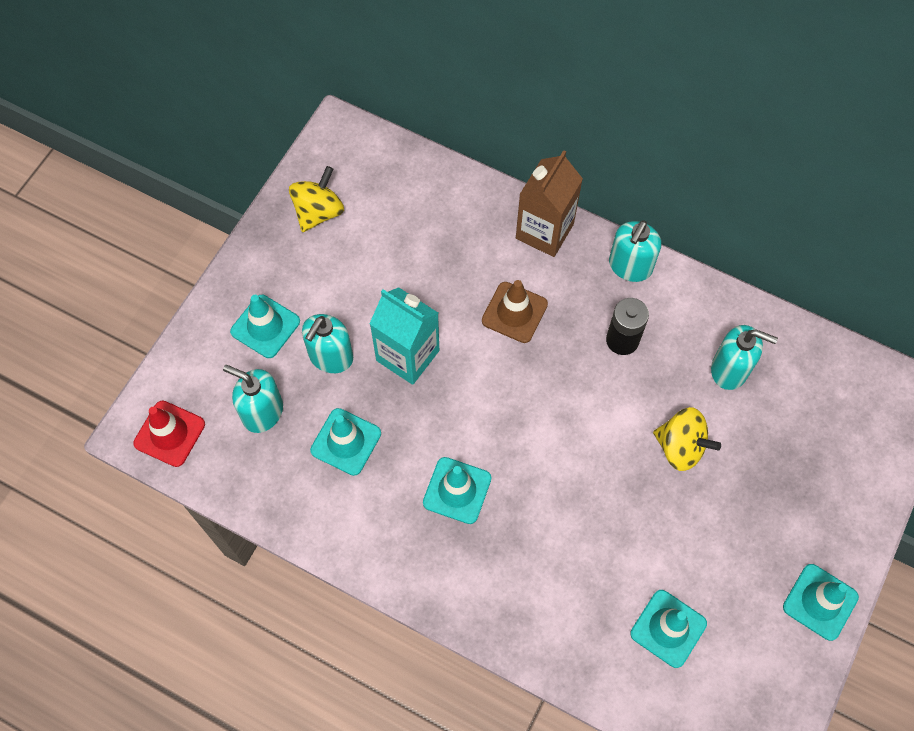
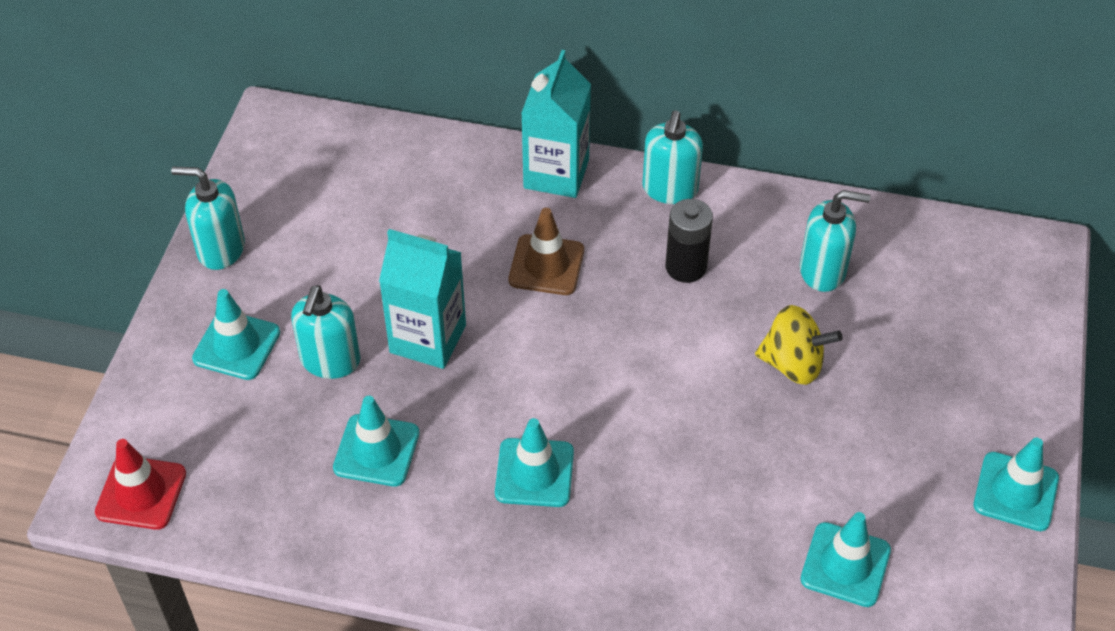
camera: 15 degrees left, 15 degrees down
turquoise soap dispenser [223,365,283,433] -> turquoise soap dispenser moved to [171,166,245,270]
yellow spinning top [289,166,344,232] -> none
brown carton [516,150,583,257] -> turquoise carton [521,50,591,198]

